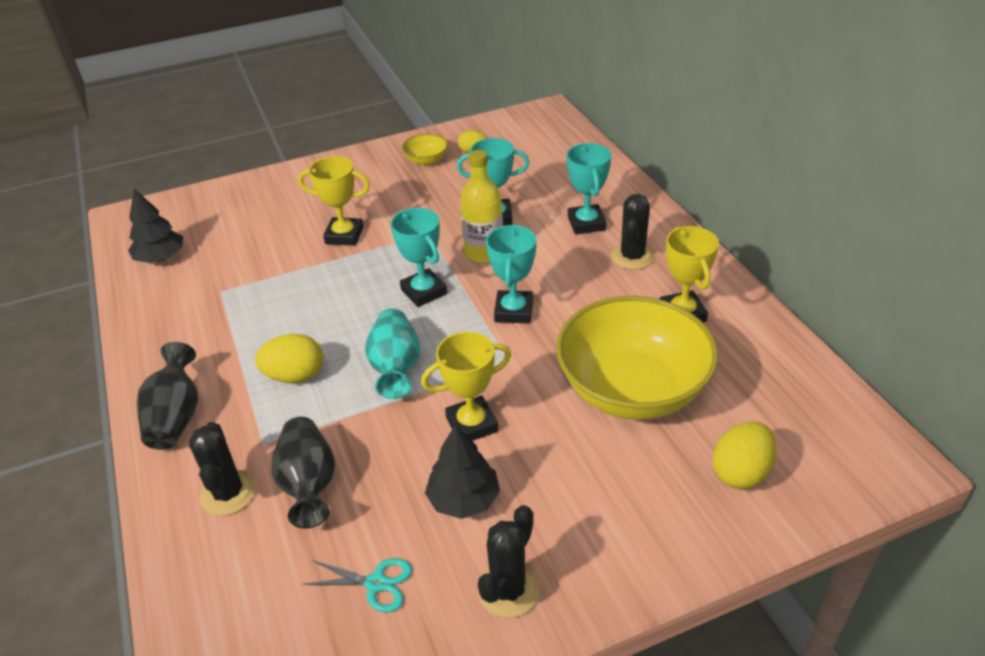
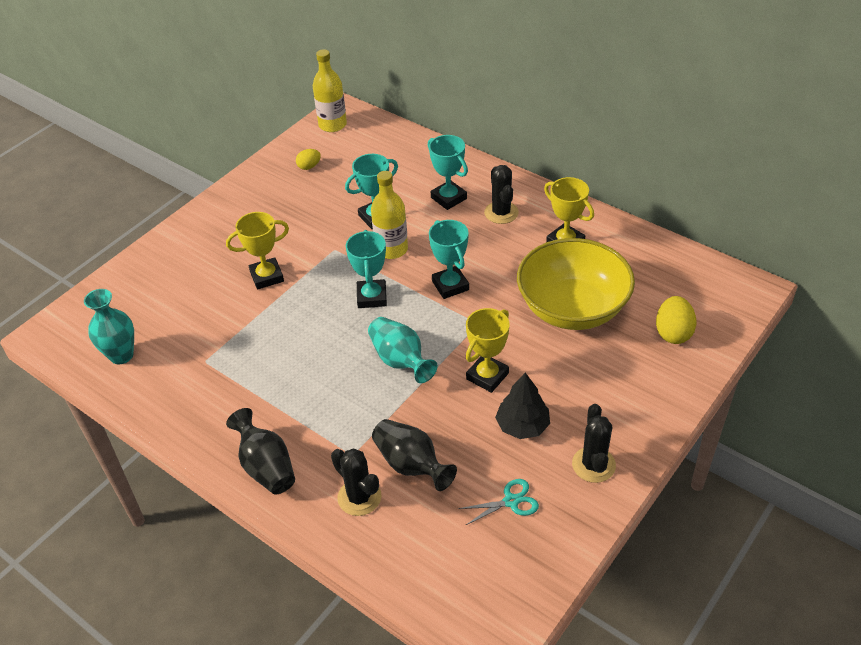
camera: 30 degrees left, 5 degrees up
black tree [128,189,183,263] -> turquoise vase [84,289,134,364]
yellow egg [255,334,323,383] -> none
turquoise trophy [390,208,447,307] -> turquoise trophy turned 60 degrees clockwise [346,230,387,308]
yellow bowl [402,134,448,166] -> none
none -> yellow bottle [313,49,347,132]

